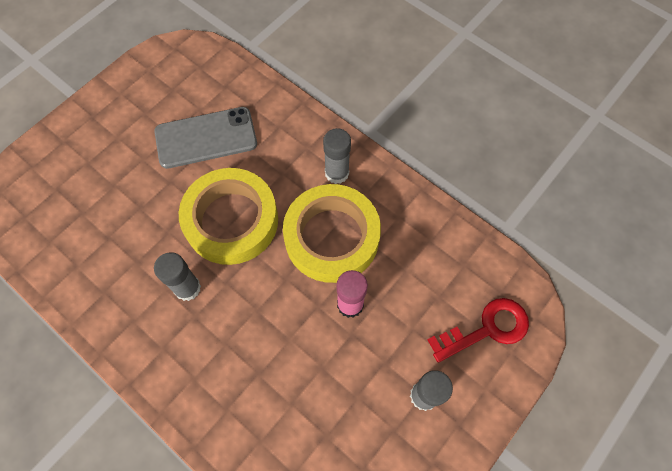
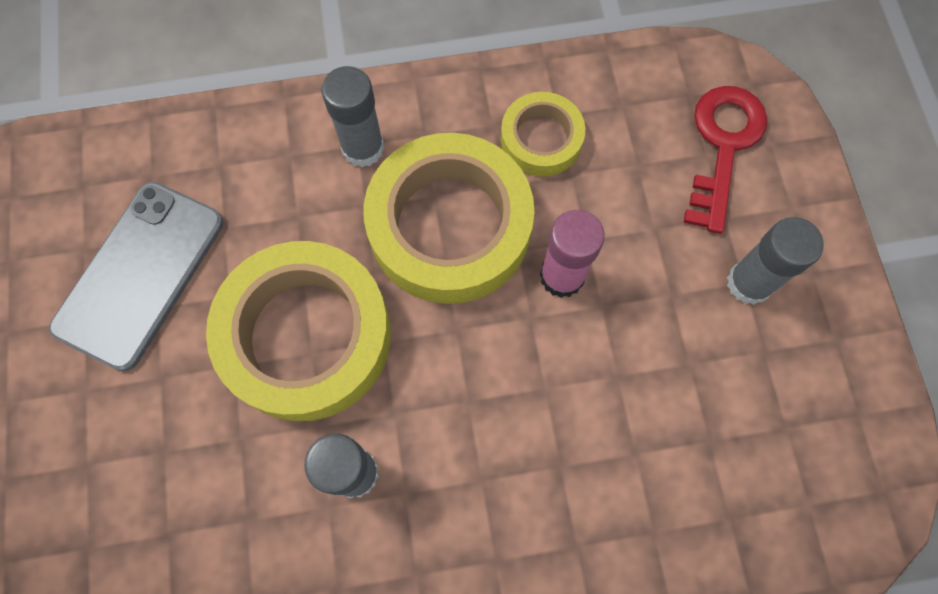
camera: 50 degrees left, 5 degrees up
none -> yellow tape [501,92,585,177]

